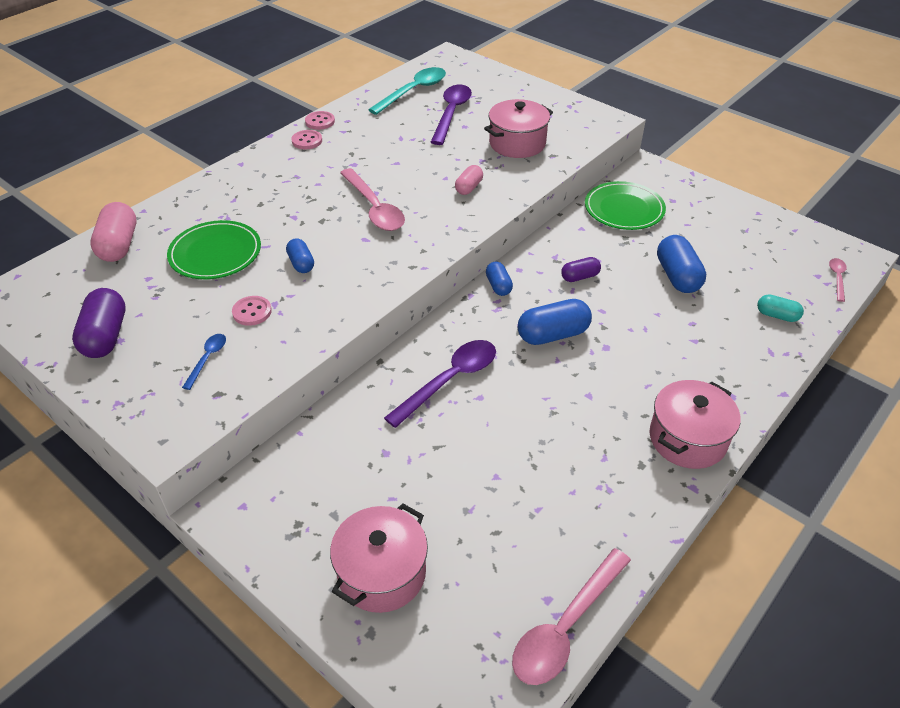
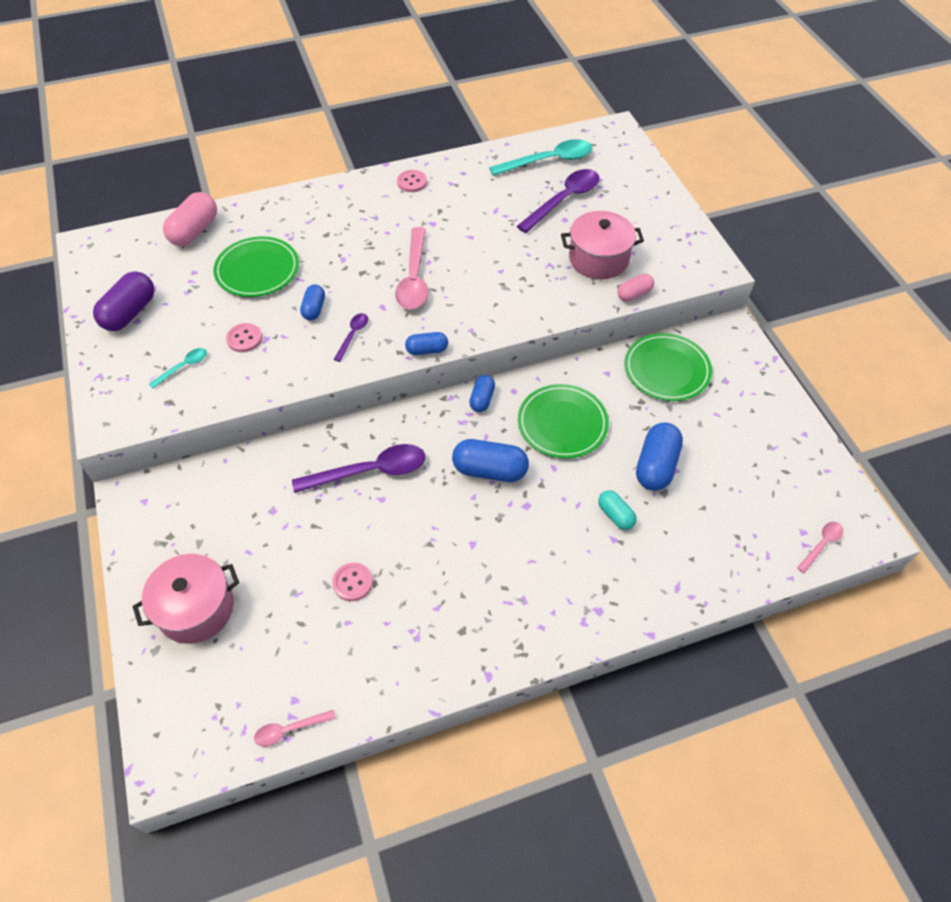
camera: 30 degrees right, 10 degrees up
blue spoon [182,334,226,390] -> turquoise spoon [148,348,207,389]
pink button [305,111,335,130] -> pink button moved to [332,563,373,601]
pink capsule [455,165,483,195] -> pink capsule moved to [617,274,654,302]
pink spoon [512,548,631,685] -> pink spoon [254,710,335,747], size x0.50
purple capsule [561,257,601,282] -> green plate [518,384,609,459]
pink pot [650,380,740,469] -> none
turquoise capsule [757,294,804,322] -> turquoise capsule moved to [598,490,637,530]
none -> purple spoon [333,313,368,362]
none -> blue capsule [405,332,448,355]

